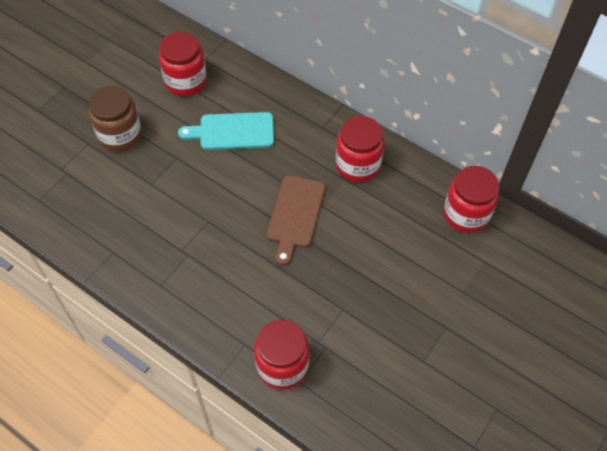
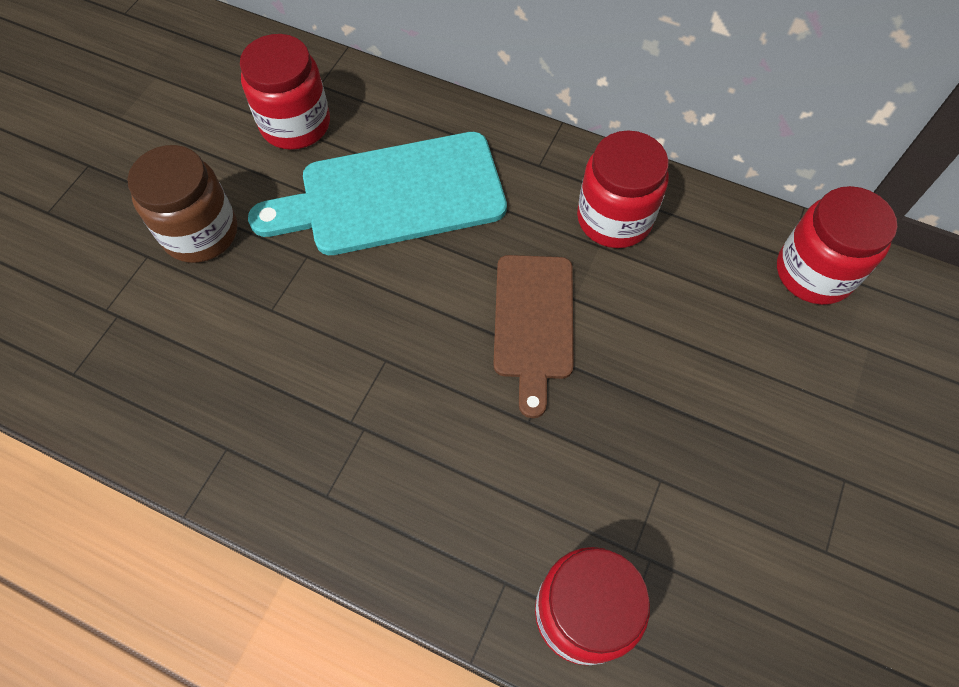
camera: 10 degrees left, 5 degrees up
turquoise cutting board [178,112,274,150] -> turquoise cutting board [248,132,507,255], size x1.54

